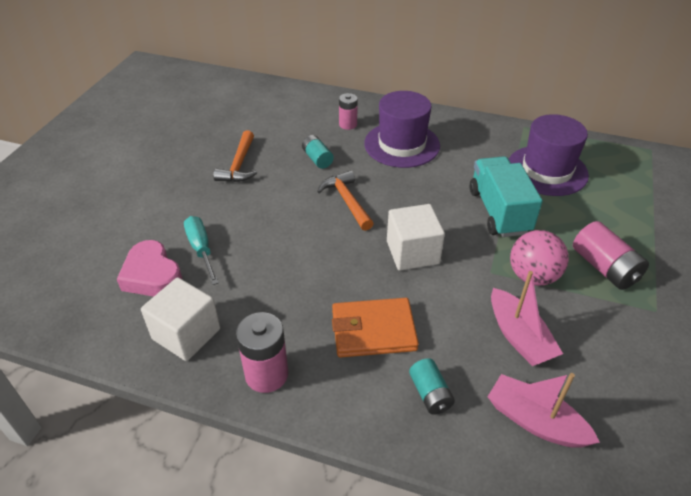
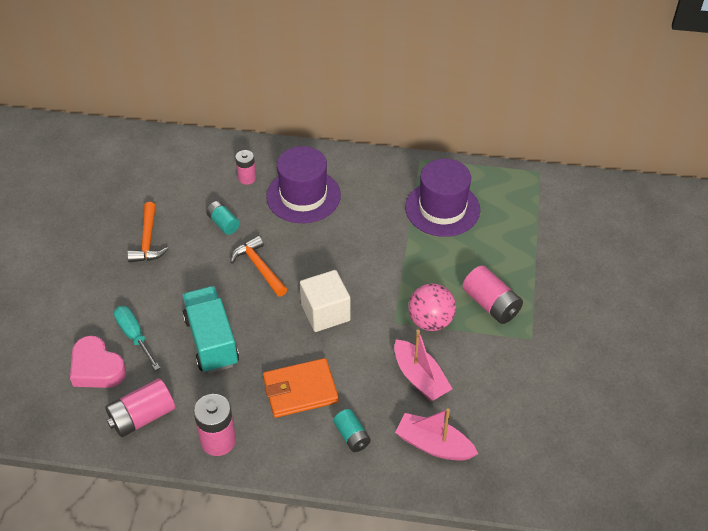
camera: 10 degrees left, 5 degrees up
white cube [141,277,220,361] -> pink battery [105,378,175,437]
turquoise truck [470,156,543,237] -> turquoise truck moved to [182,286,239,373]

